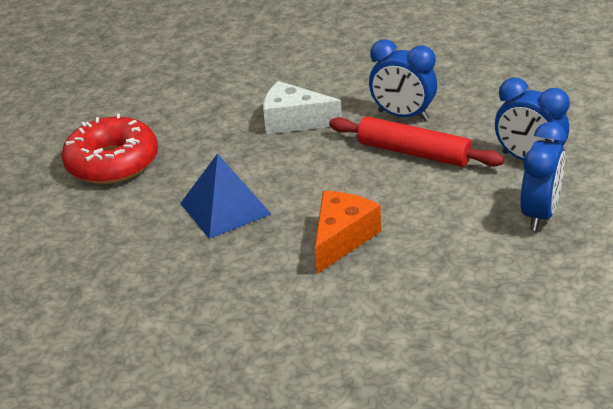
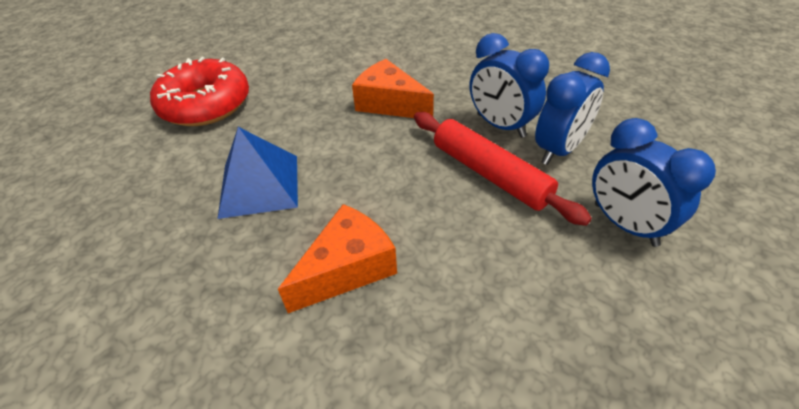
camera: 20 degrees right, 10 degrees up
white cheese [263,81,342,134] -> orange cheese [352,59,434,118]
blue clock [520,122,567,231] -> blue clock moved to [535,52,610,165]

